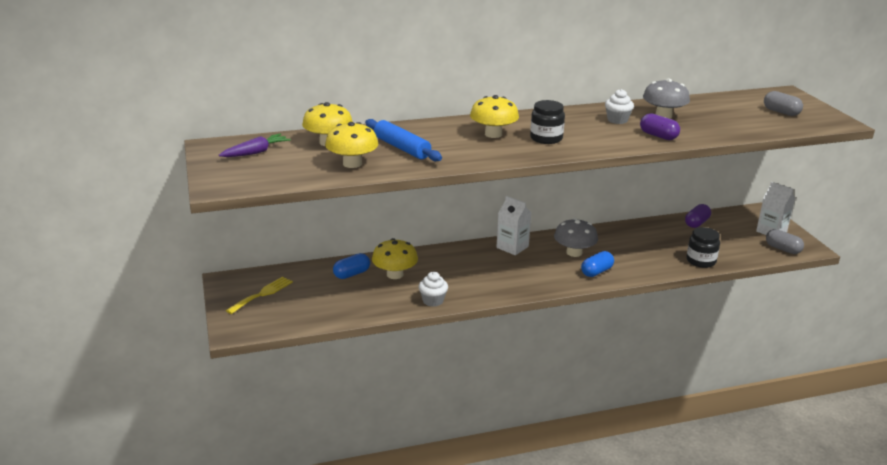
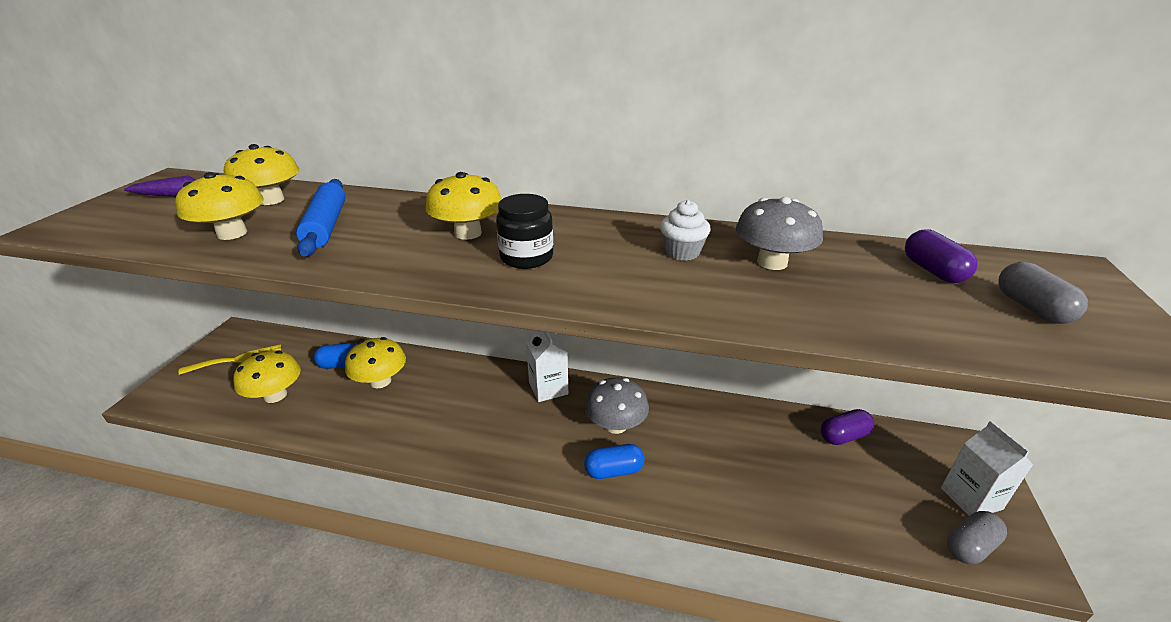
camera: 30 degrees right, 5 degrees up
white cupcake [418,272,448,307] -> none
purple capsule [640,113,680,140] -> purple capsule moved to [905,229,977,283]
black jar [686,227,720,268] -> none
grey capsule [766,229,804,254] -> grey capsule turned 75 degrees clockwise [947,511,1007,564]
none -> yellow mushroom [233,350,301,403]

